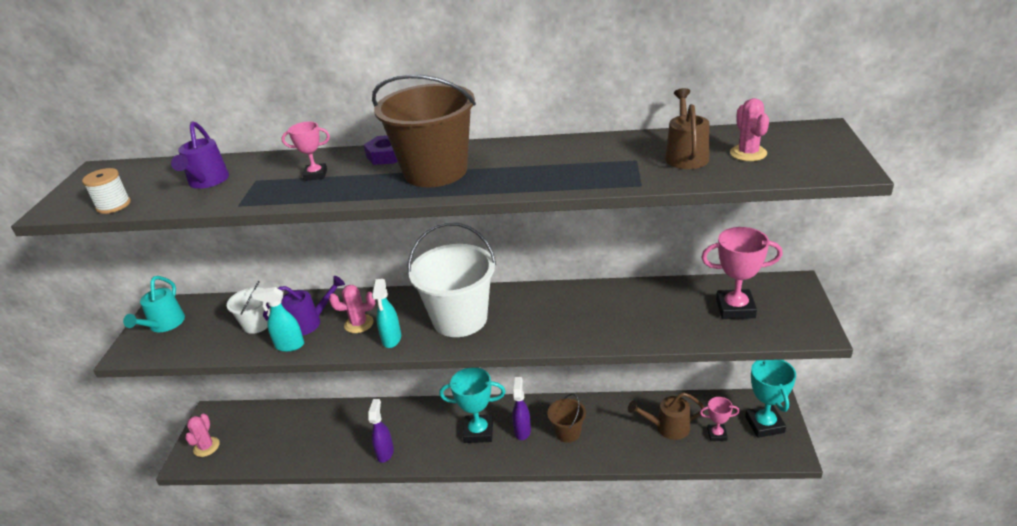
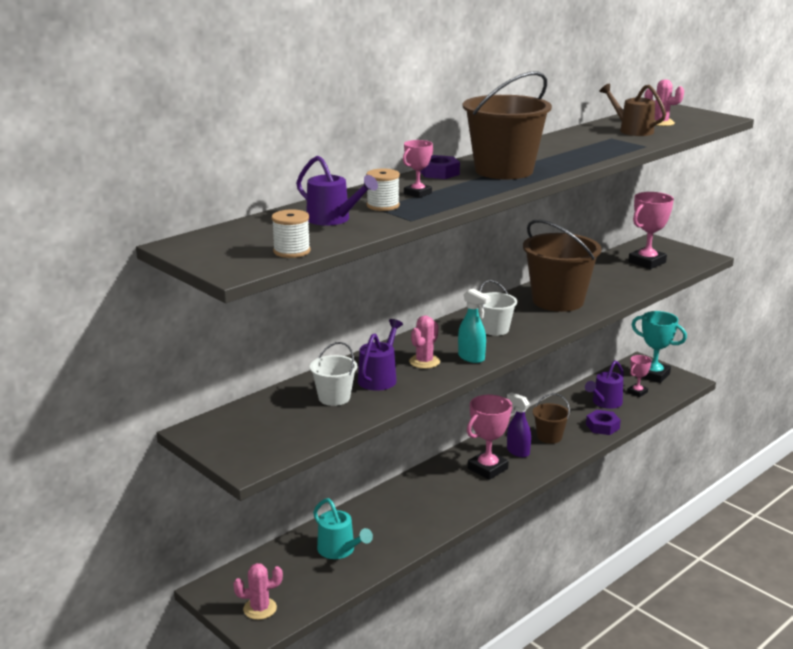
camera: 50 degrees left, 10 degrees down
turquoise watering can [123,276,185,332] -> turquoise watering can moved to [313,498,373,559]
pink cactus [185,413,220,457] -> pink cactus turned 60 degrees counterclockwise [233,563,283,620]
turquoise spray bottle [252,287,304,352] -> none
purple spray bottle [368,399,394,463] -> none
white bucket [407,222,496,337] -> white bucket [478,280,517,336], size x0.51
turquoise trophy [439,368,506,443] -> pink trophy [467,395,512,480]
brown watering can [628,392,704,440] -> purple watering can [585,360,624,409]
none -> white spool [366,168,400,211]
none -> brown bucket [523,220,601,312]
none -> purple nut [586,410,621,435]

